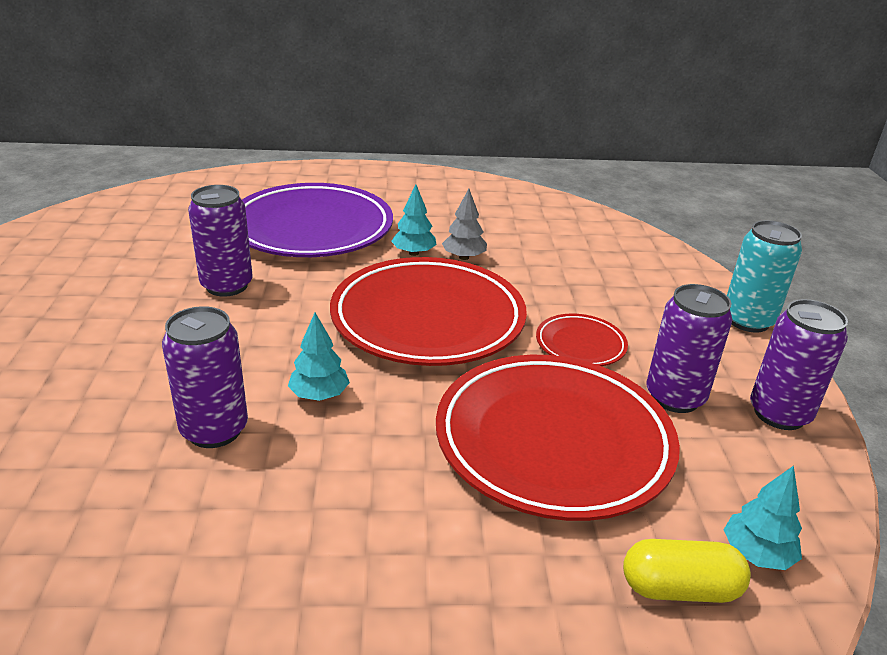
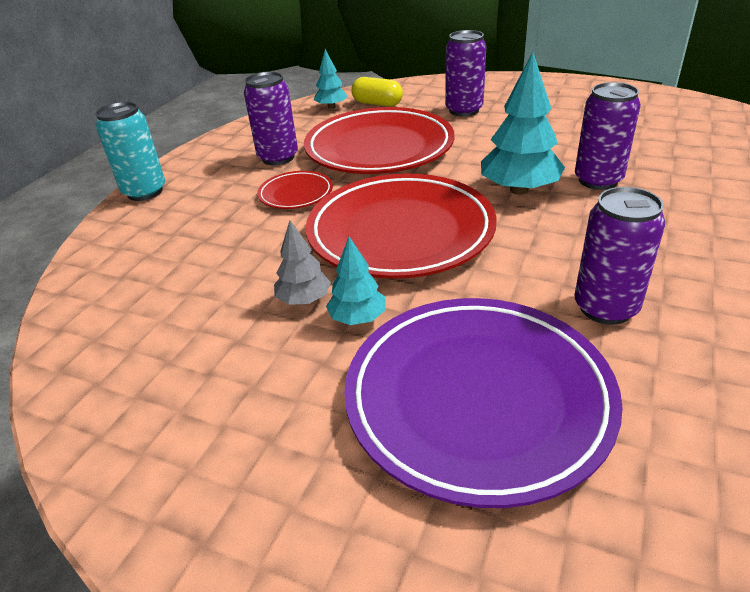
camera: 150 degrees left, 5 degrees up
turquoise tree [288,313,350,401] -> turquoise tree [481,52,565,195], size x1.77
purple can [750,299,848,430] -> purple can moved to [445,30,486,117]

